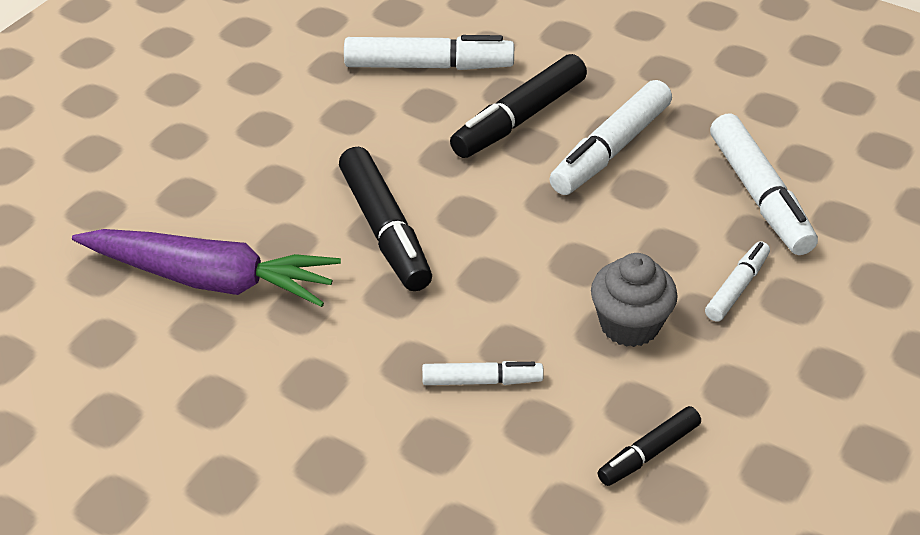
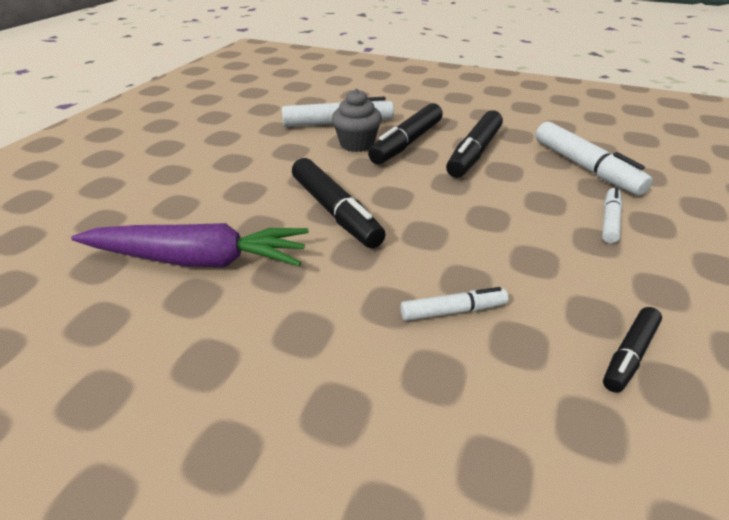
camera: 10 degrees left, 5 degrees down
white marker [549,80,672,195] -> black marker [446,110,503,178]
grey cupcake [591,253,678,347] -> grey cupcake moved to [332,89,382,152]

